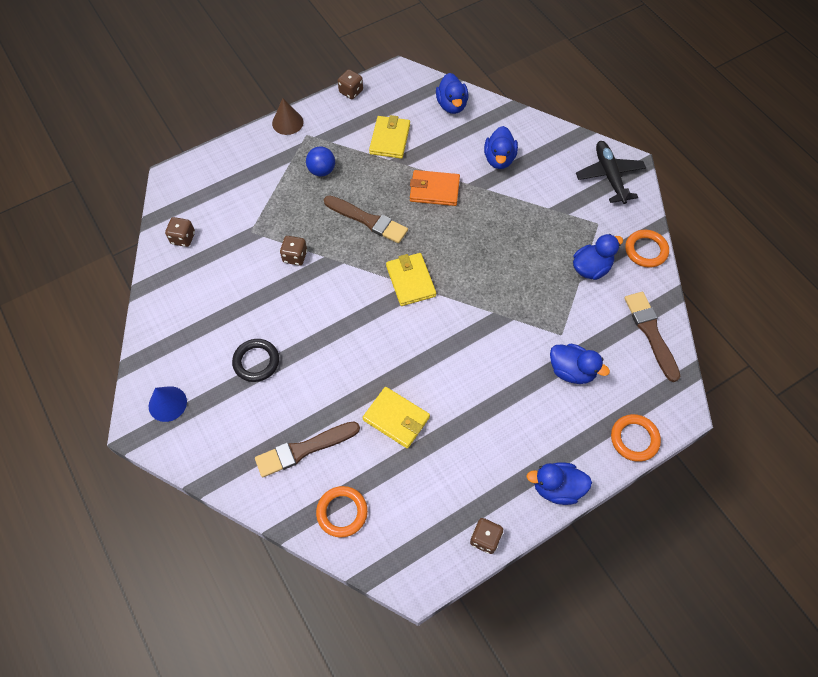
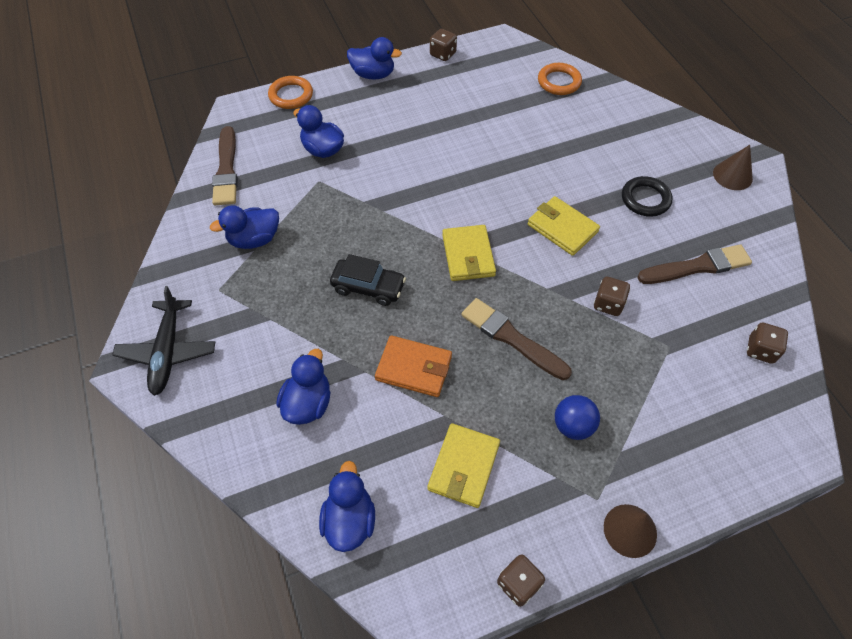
camera: 170 degrees left, 5 degrees down
blue cone [149,386,187,422] -> brown cone [713,145,753,190]
brown brush [255,421,360,477] -> brown brush moved to [637,244,752,284]
yellow wallet [363,387,430,448] -> yellow wallet moved to [528,196,600,256]
orange ring [625,230,669,268] -> none
none -> black car [330,254,406,306]

